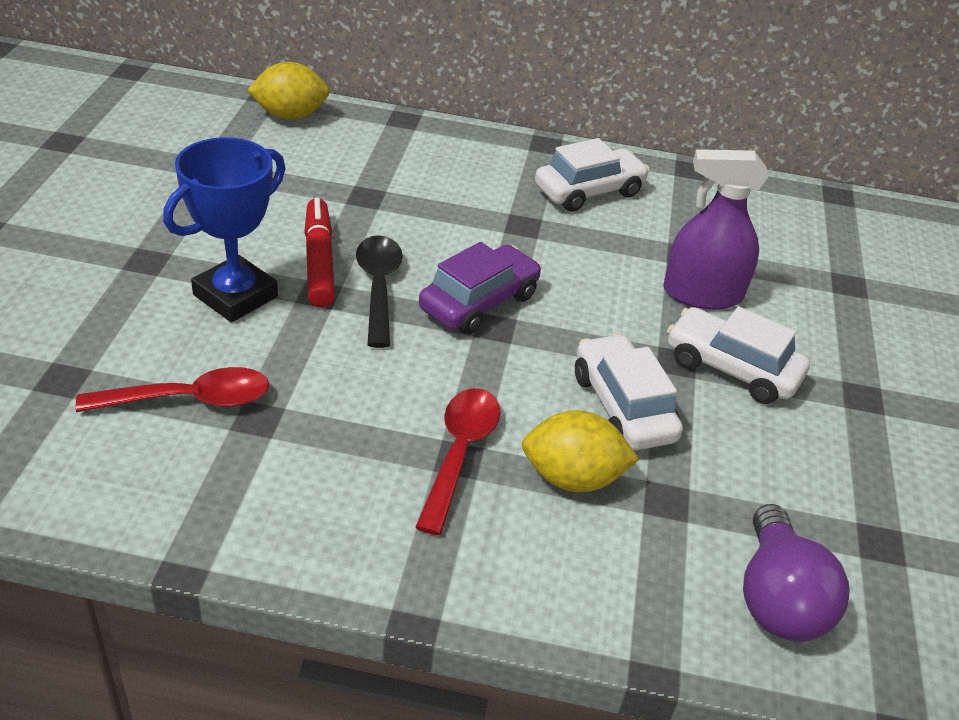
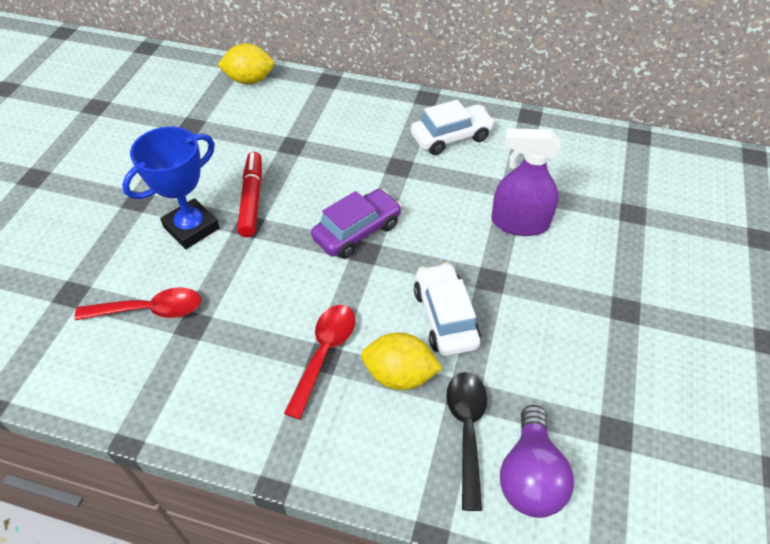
camera: 10 degrees right, 10 degrees up
black spoon [356,235,403,348] -> black spoon moved to [446,372,487,511]
white car [667,306,810,404] -> none

